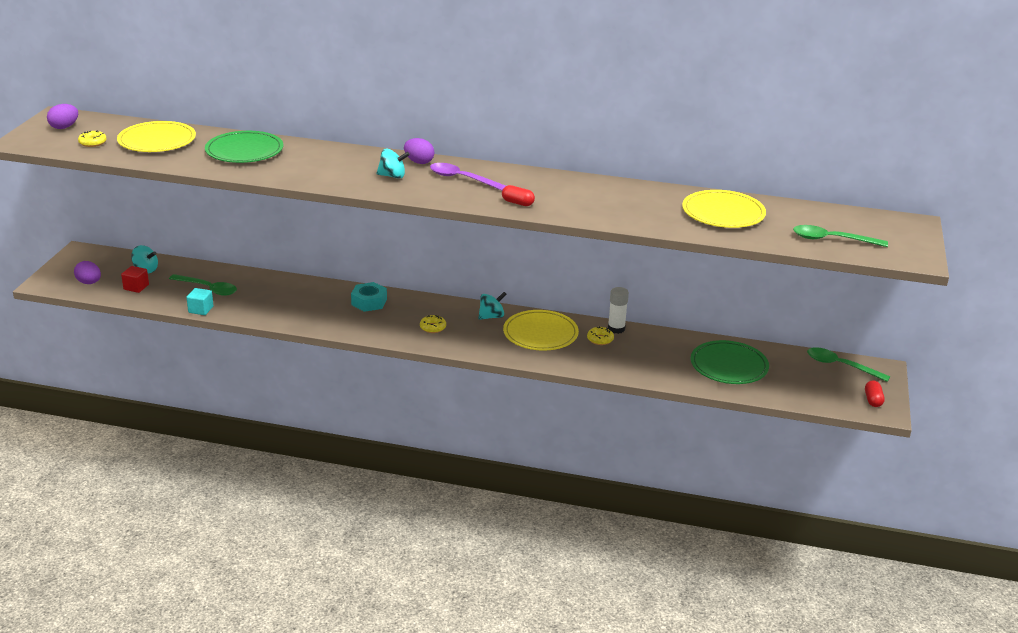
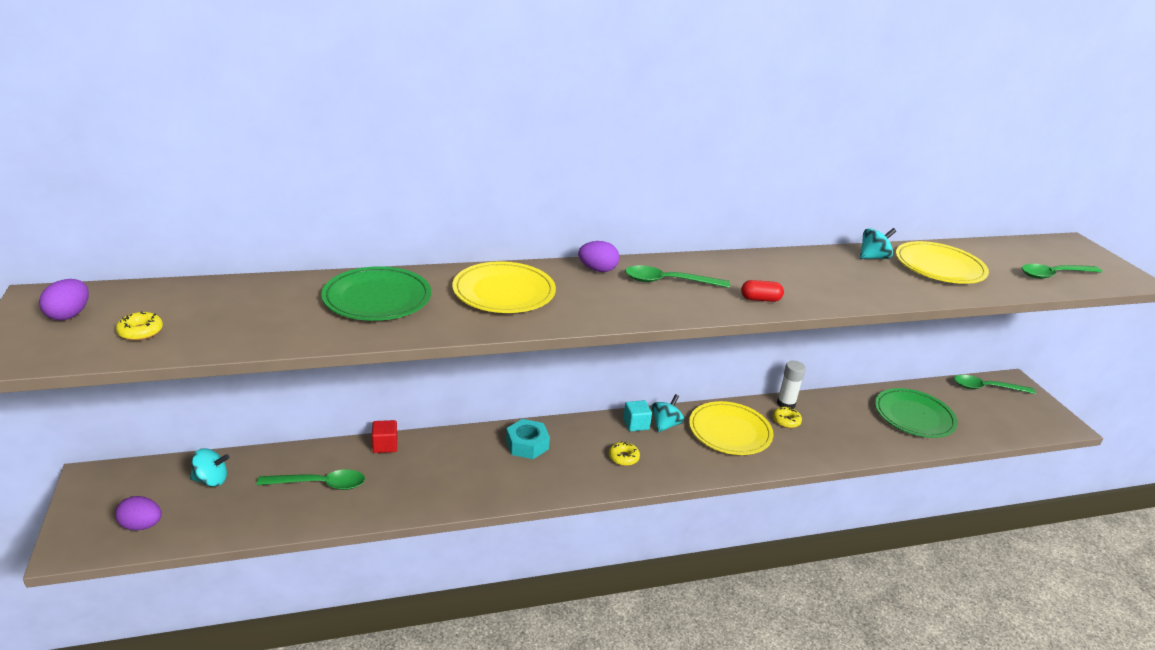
camera: 30 degrees left, 0 degrees up
yellow plate [117,121,196,152] -> yellow plate moved to [452,262,556,313]
red cube [121,266,149,293] -> red cube moved to [372,420,397,453]
turquoise cube [186,288,214,315] -> turquoise cube moved to [623,400,652,431]
turquoise spinning top [377,149,410,179] -> turquoise spinning top moved to [860,228,896,259]
purple spoon [430,163,506,191] -> green spoon [625,265,730,288]
red capsule [865,380,884,407] -> none

